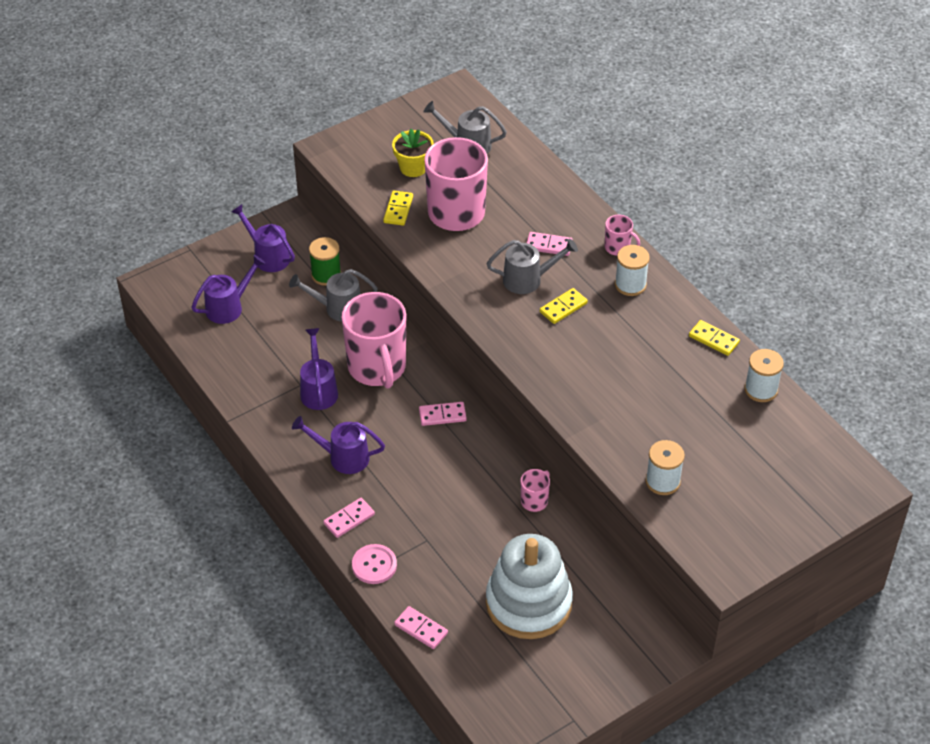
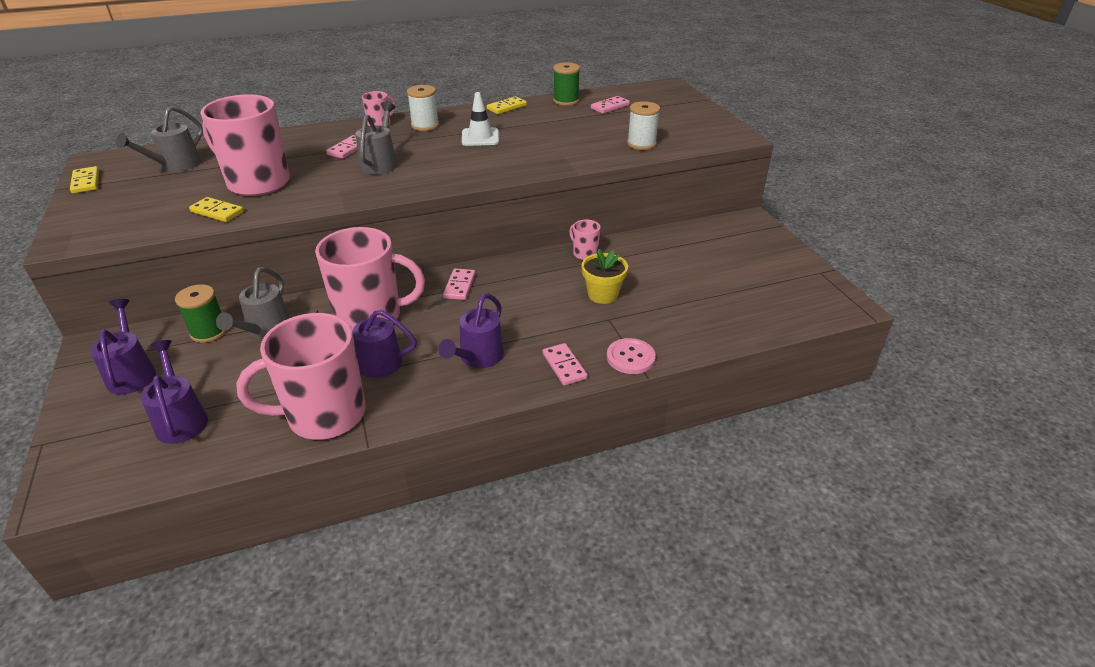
camera: 75 degrees left, 10 degrees down
purple watering can [231,204,295,272] -> purple watering can turned 105 degrees clockwise [91,299,156,394]
yellow flower pot [392,129,434,177] -> yellow flower pot moved to [581,249,628,304]
pink domino [394,606,448,649] -> pink domino moved to [591,96,630,114]
white stacking toy [486,534,573,639] -> none
yellow domino [540,288,588,324] -> yellow domino moved to [70,166,99,194]
white spool [744,349,784,402] -> green spool [553,62,580,106]
none -> pink mug [236,313,366,440]
none -> white traffic cone [462,92,499,146]

